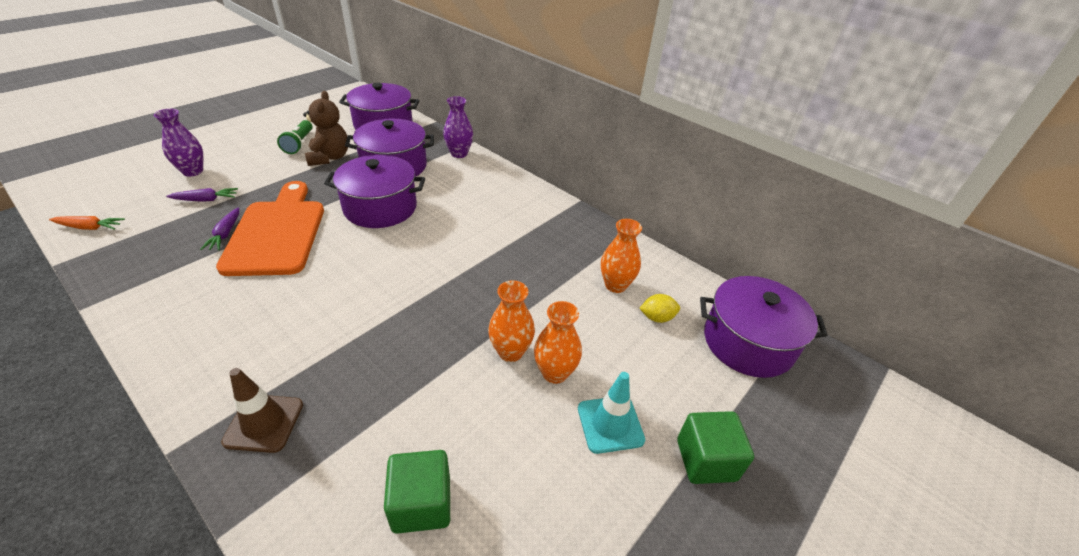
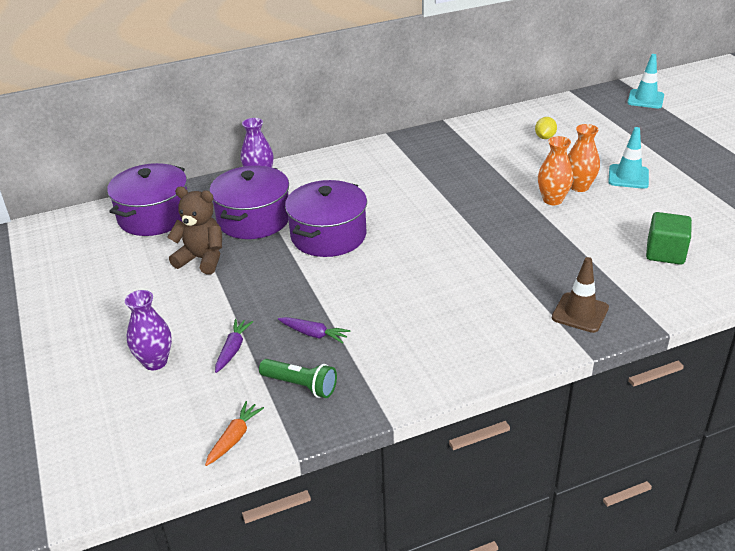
camera: 60 degrees left, 5 degrees down
orange cutting board [216,181,324,276] -> none
green flashlight [277,120,313,154] -> green flashlight moved to [259,359,337,398]
orange vase [601,219,642,293] -> none
green cube [677,411,754,484] -> none
purple pot [700,276,828,378] -> none
none -> turquoise traffic cone [627,54,664,108]

